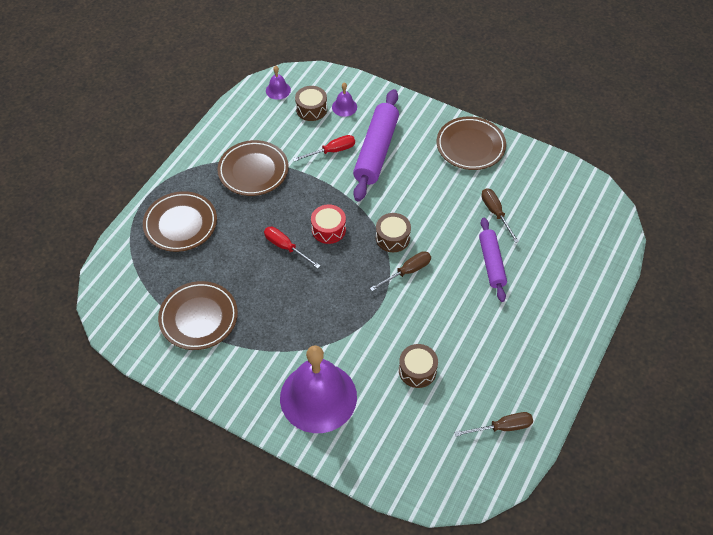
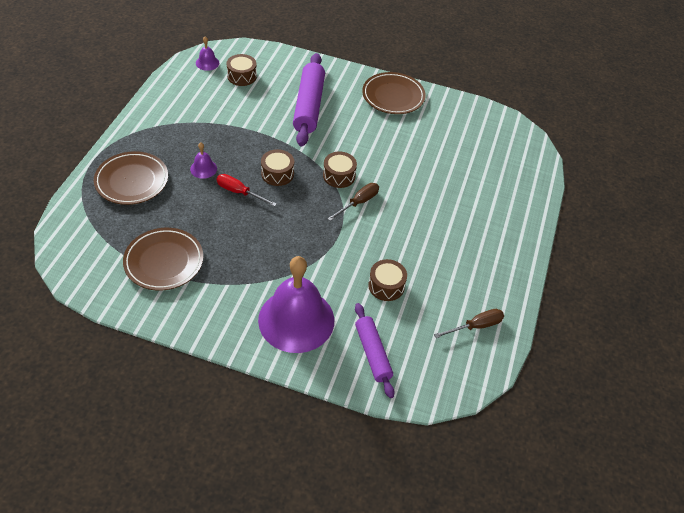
camera: 15 degrees left, 5 degrees down
brown plate [217,140,289,196] -> none
red screwdriver [293,135,355,162] -> none
red drum [311,204,346,244] -> brown drum [261,149,294,186]
purple bell [332,83,357,117] -> purple bell moved to [190,143,217,179]
purple rolling pin [479,218,507,302] -> purple rolling pin moved to [355,303,395,398]
brown screwdriver [481,188,519,243] -> none

